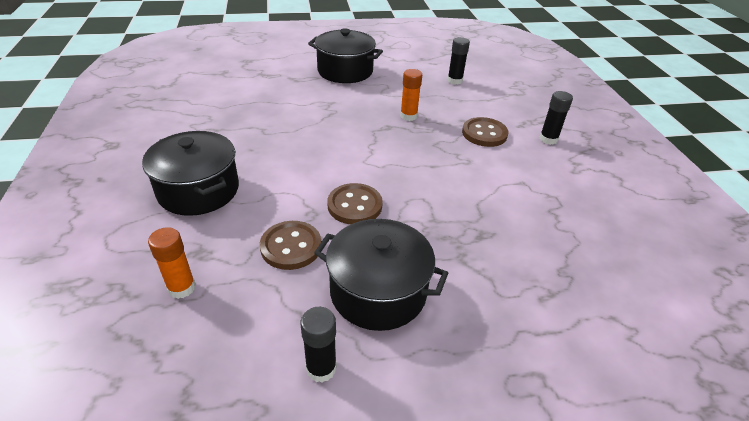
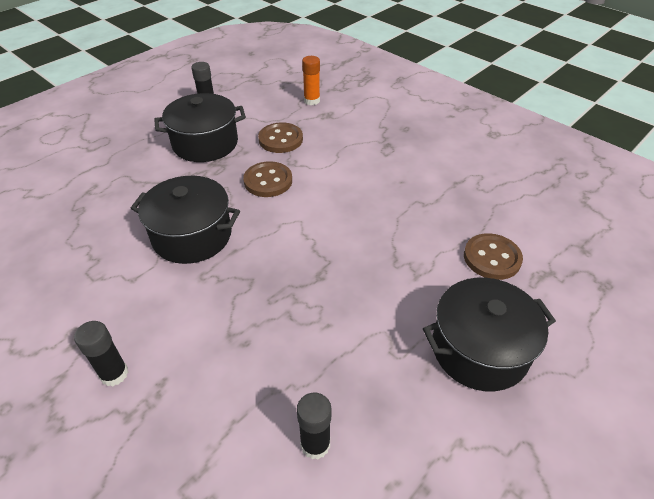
camera: 145 degrees right, 5 degrees up
black pot [142,131,239,216] -> black pot moved to [131,176,240,264]
orange glue stick [400,69,422,121] -> none
brown button [462,117,509,147] -> brown button moved to [464,233,523,280]

